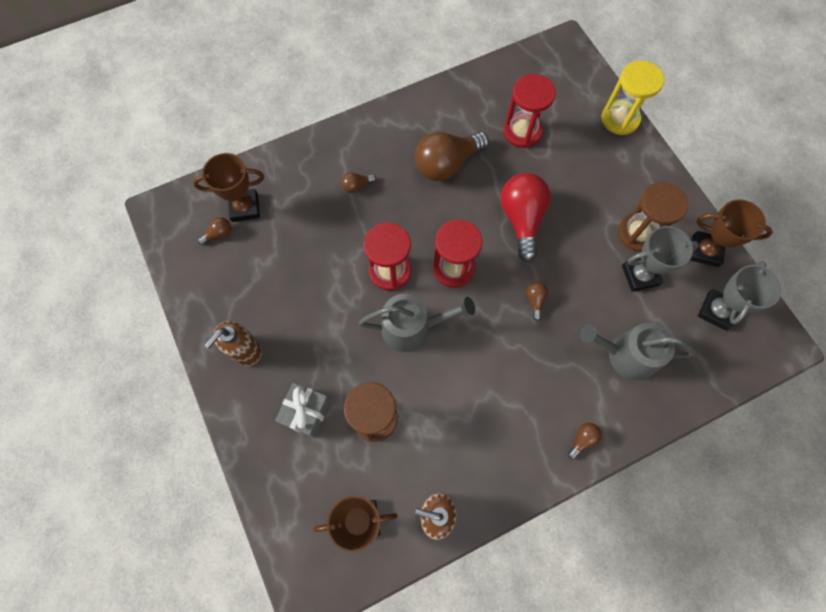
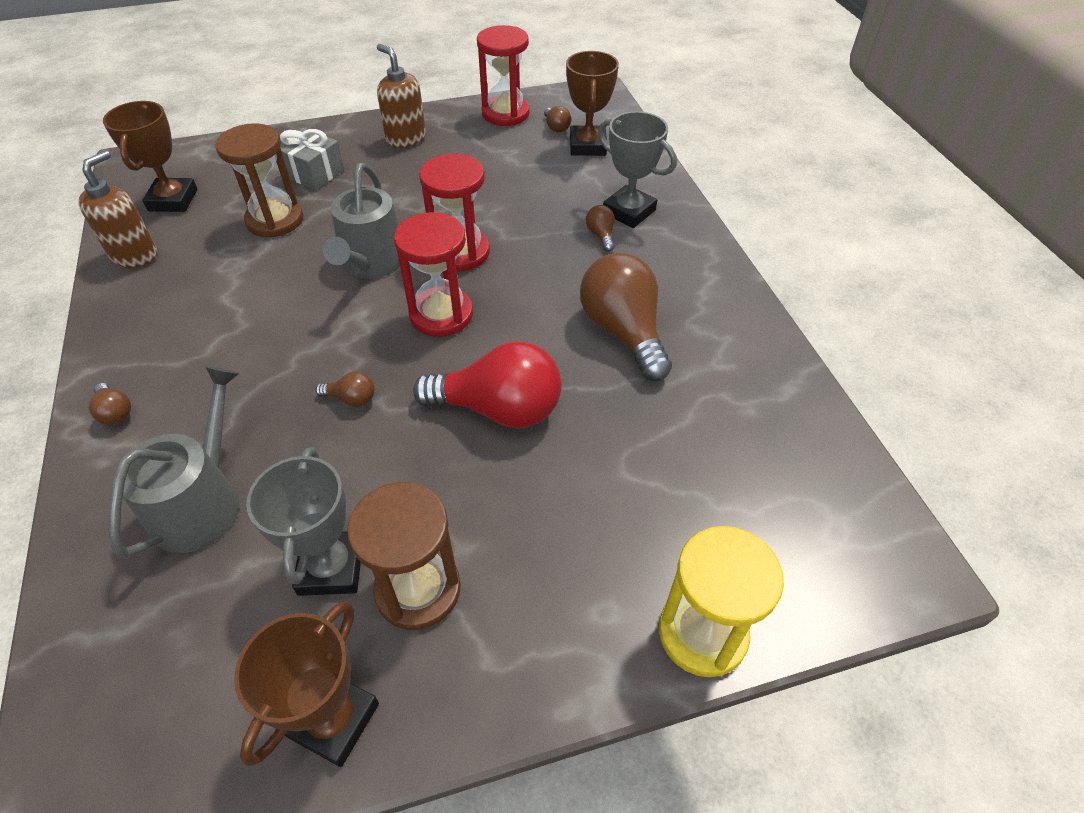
camera: 100 degrees right, 20 degrees down
red hourglass [503,74,556,148] -> red hourglass moved to [477,25,530,126]
grey trophy [698,261,781,330] -> grey trophy moved to [598,111,677,228]

